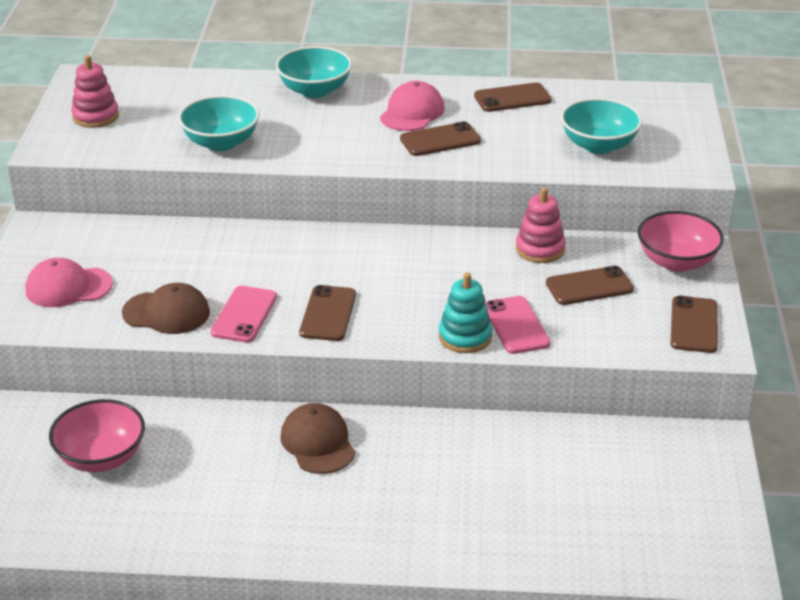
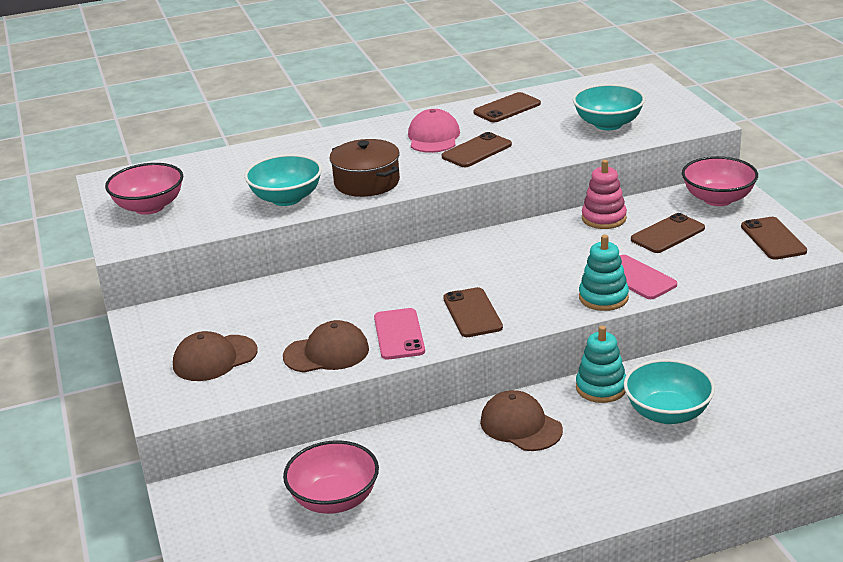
camera: 20 degrees left, 5 degrees down
pink cap [25,258,113,307] -> brown cap [173,331,257,381]
pink stacking toy [71,55,119,128] -> pink bowl [105,163,183,215]
turquoise bowl [276,46,352,98] -> turquoise bowl moved to [624,359,715,424]
none -> brown pot [330,139,400,197]
none -> turquoise stacking toy [576,325,626,403]

